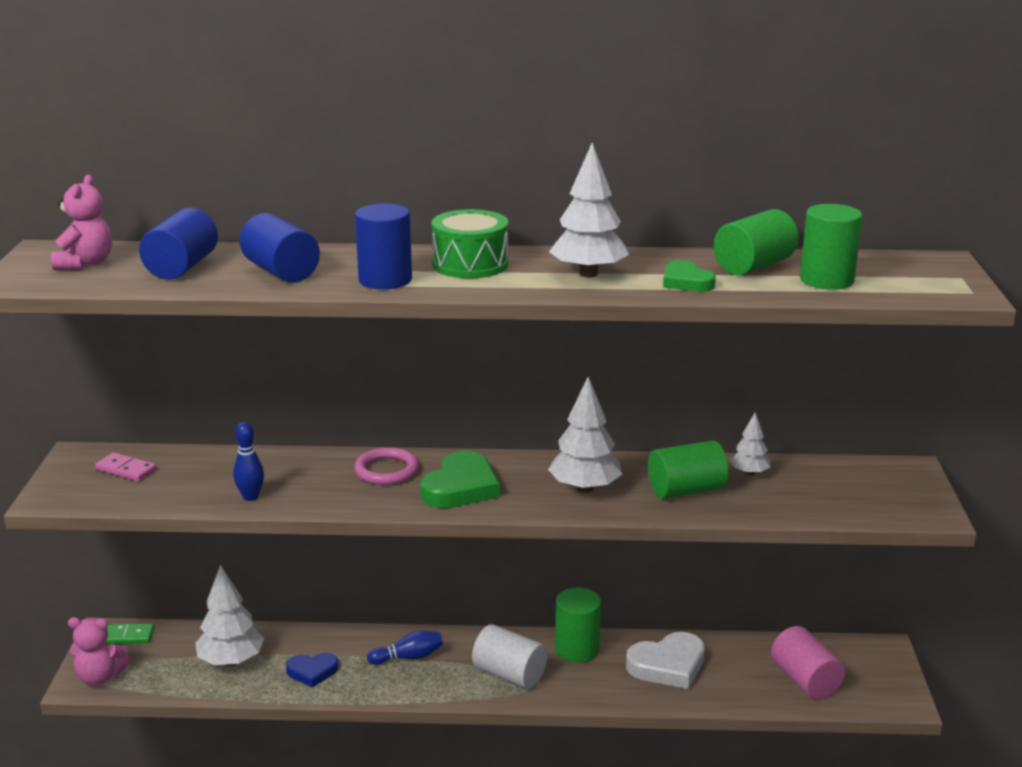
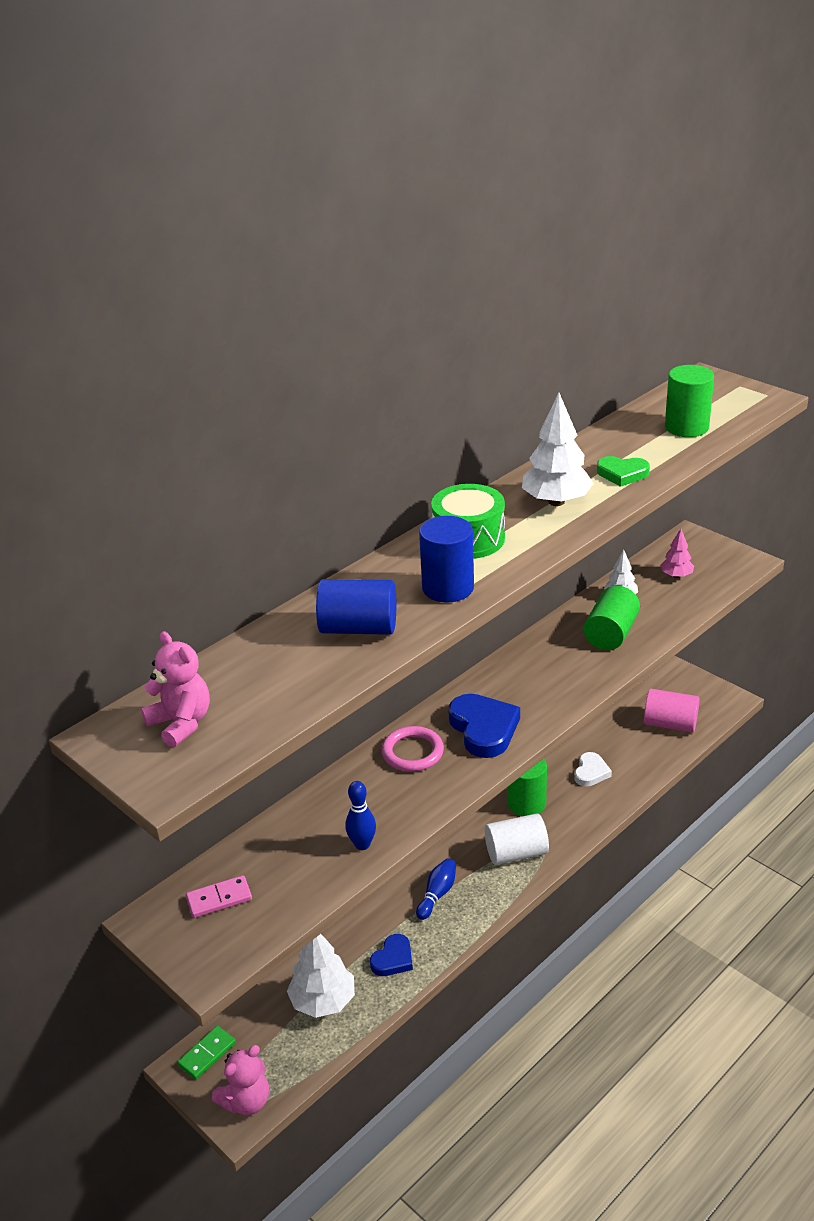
camera: 45 degrees left, 10 degrees up
blue cylinder [139,208,218,280] -> none
green heart [420,451,500,508] -> blue heart [448,694,520,758]
white tree [548,376,622,493] -> none
white heart [626,632,705,689] -> white heart [574,752,612,787], size x0.61
green cylinder [714,209,799,275] -> none
none -> pink tree [660,529,694,578]

